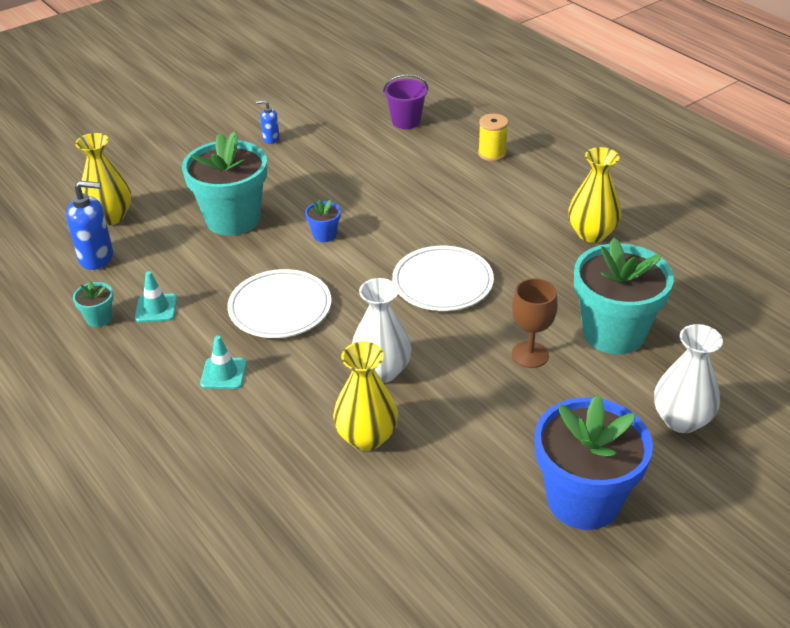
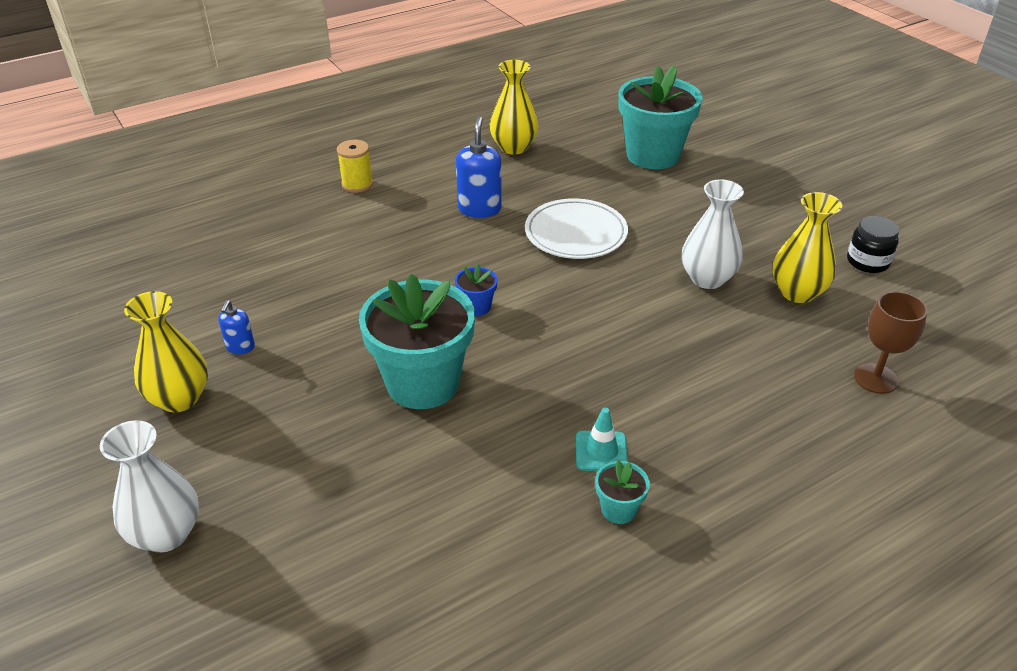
camera: 85 degrees left, 0 degrees up
blue soap dispenser [66,181,113,270] -> blue soap dispenser moved to [456,116,502,218]
yellow vase [75,133,131,225] -> yellow vase moved to [124,291,208,412]
turquoise traffic cone [200,336,247,389] -> none
white plate [227,269,331,338] -> none
purple bucket [383,74,429,129] -> none
brown goblet [512,278,558,368] -> brown goblet moved to [854,291,928,394]
blue flower pot [535,395,653,530] -> none
white vase [654,324,723,433] -> white vase moved to [100,420,199,552]
none -> black jar [847,216,899,273]

